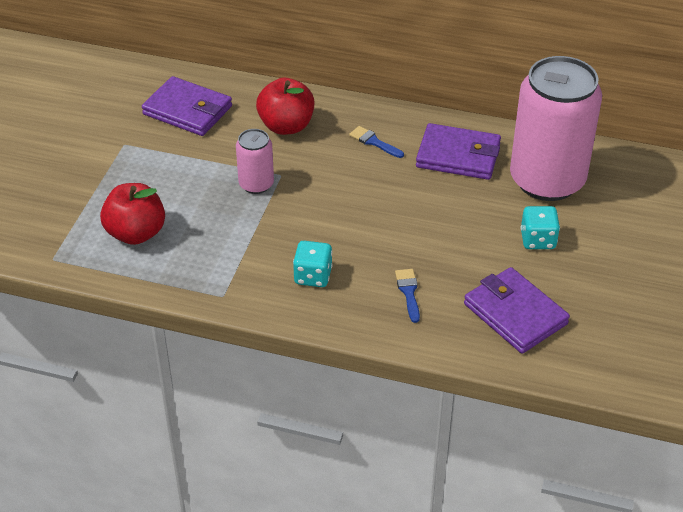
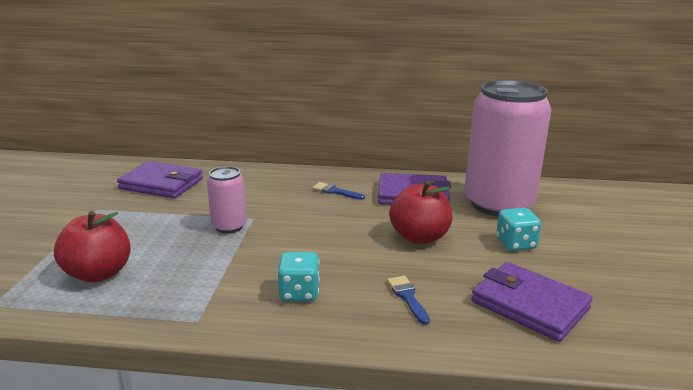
camera: 10 degrees left, 20 degrees down
red apple [256,78,315,135] -> red apple moved to [389,181,452,244]

